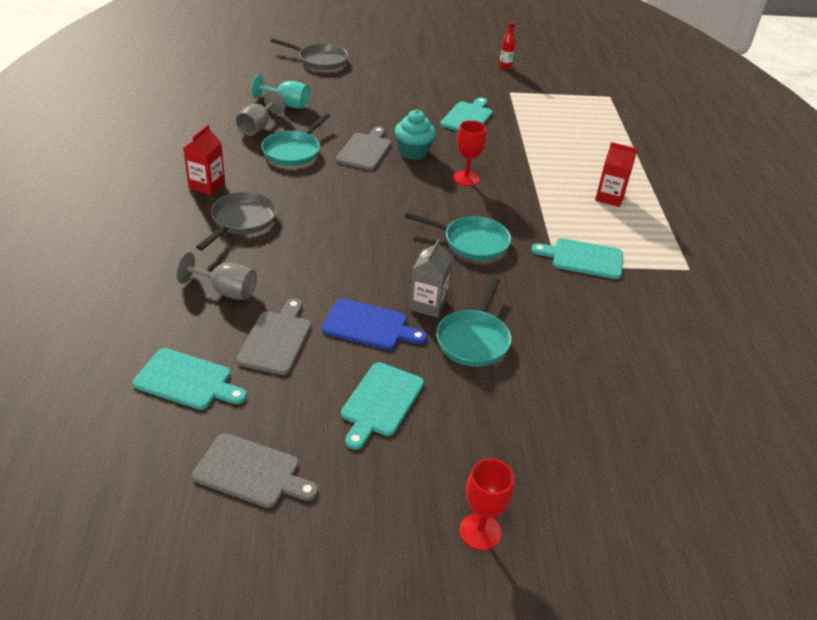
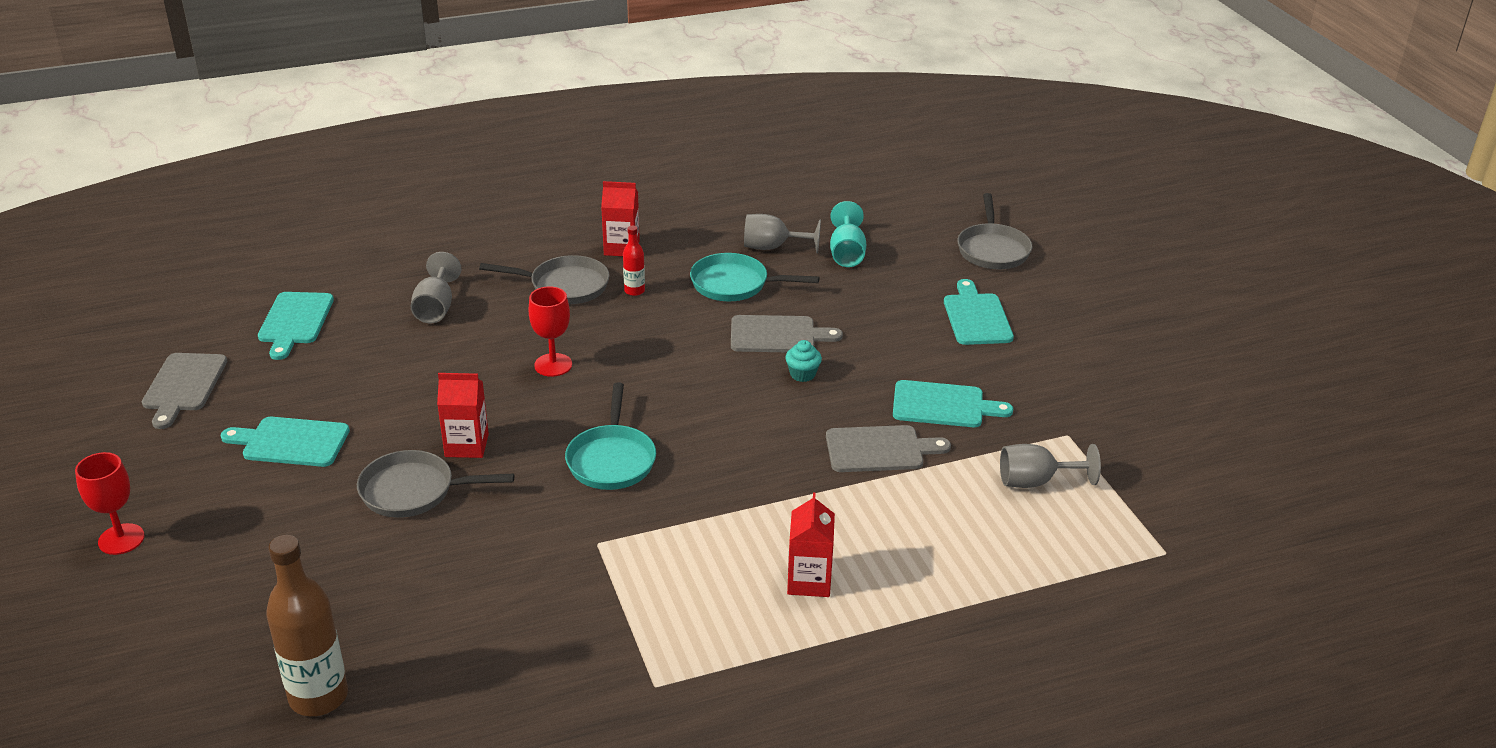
camera: 75 degrees right, 5 degrees down
grey cutting board [236,298,311,375] -> grey cutting board moved to [826,425,951,472]
blue cutting board [322,299,427,350] -> none
turquoise cupcake [395,110,436,160] -> turquoise cupcake [785,340,822,382], size x0.60
grey carton [409,239,452,318] -> red carton [437,373,489,458]
turquoise pan [436,277,511,367] -> grey pan [357,450,515,518]
red goblet [453,120,486,186] -> red goblet moved to [529,286,572,377]
red bottle [499,22,516,69] -> red bottle moved to [623,226,645,296]
turquoise cutting board [531,238,623,279] -> turquoise cutting board moved to [944,279,1014,345]
none -> brown bottle [266,535,348,716]
none -> grey goblet [1000,444,1101,488]

